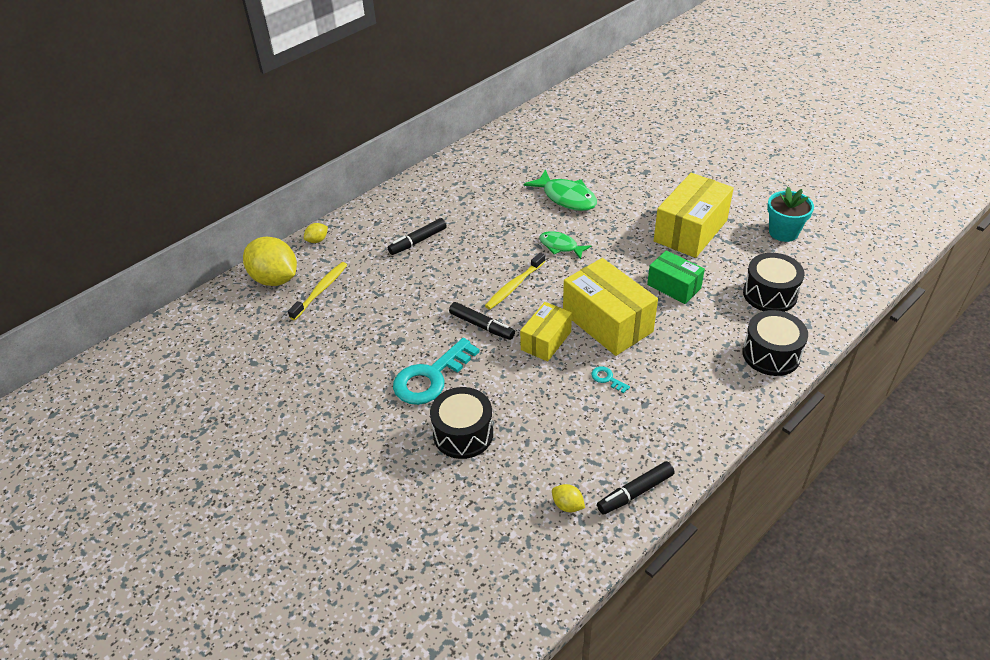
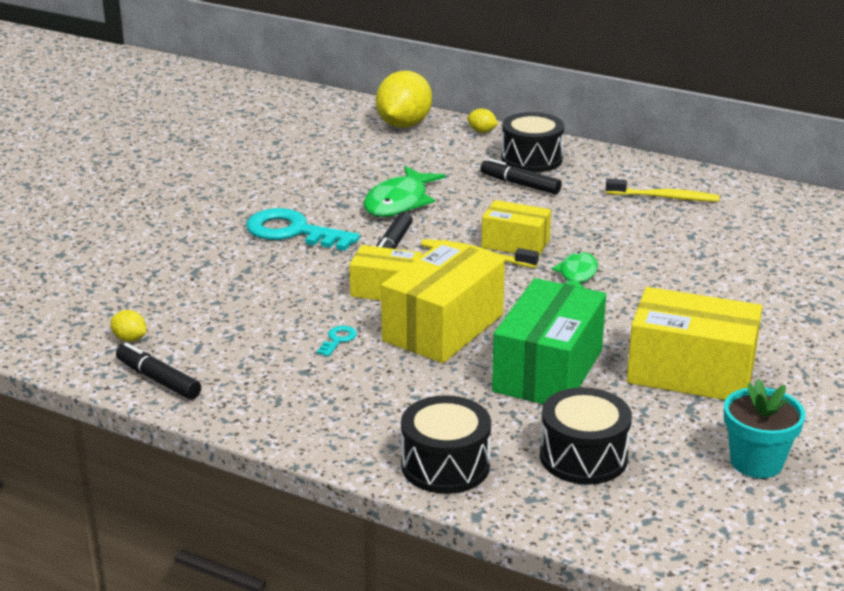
camera: 70 degrees right, 15 degrees down
yellow toothbrush [288,262,347,320] -> yellow toothbrush moved to [606,179,719,202]
black drum [430,387,493,459] -> black drum moved to [501,112,564,173]
green fish [524,169,597,211] -> green fish moved to [364,166,445,217]
yellow lemon [552,484,585,512] -> yellow lemon turned 75 degrees counterclockwise [111,310,146,342]
green box [647,250,705,304] -> green box [492,278,606,404], size x1.68
none -> yellow box [481,200,551,256]

